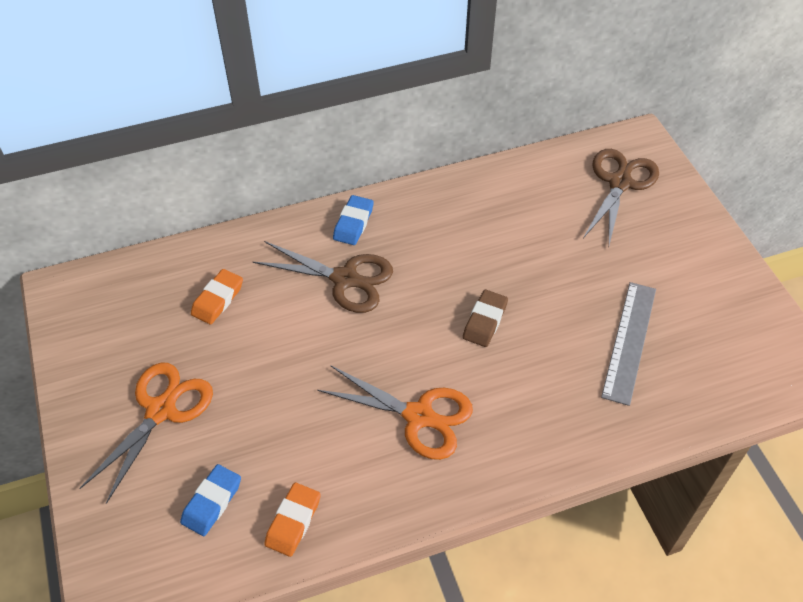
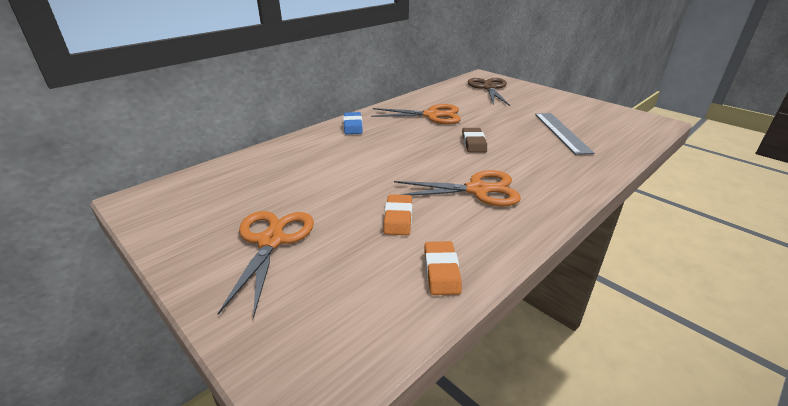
camera: 25 degrees left, 20 degrees down
blue eraser [180,464,241,536] -> none
orange eraser [191,269,243,324] -> orange eraser moved to [383,194,412,235]
brown scissors [253,241,393,313] -> none
none -> orange scissors [371,104,461,124]

